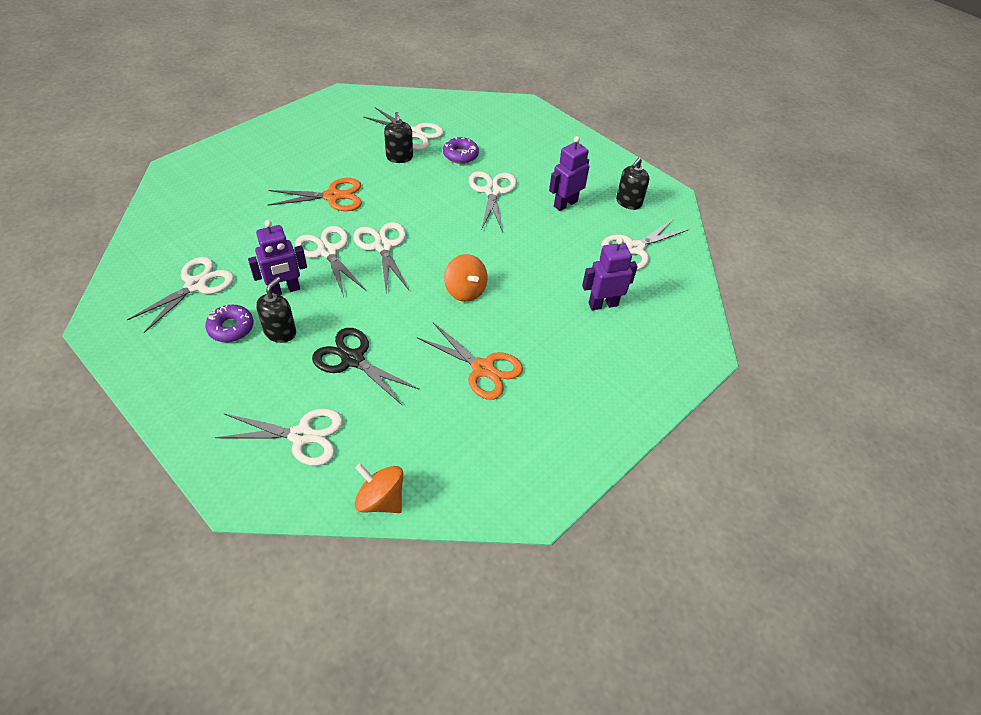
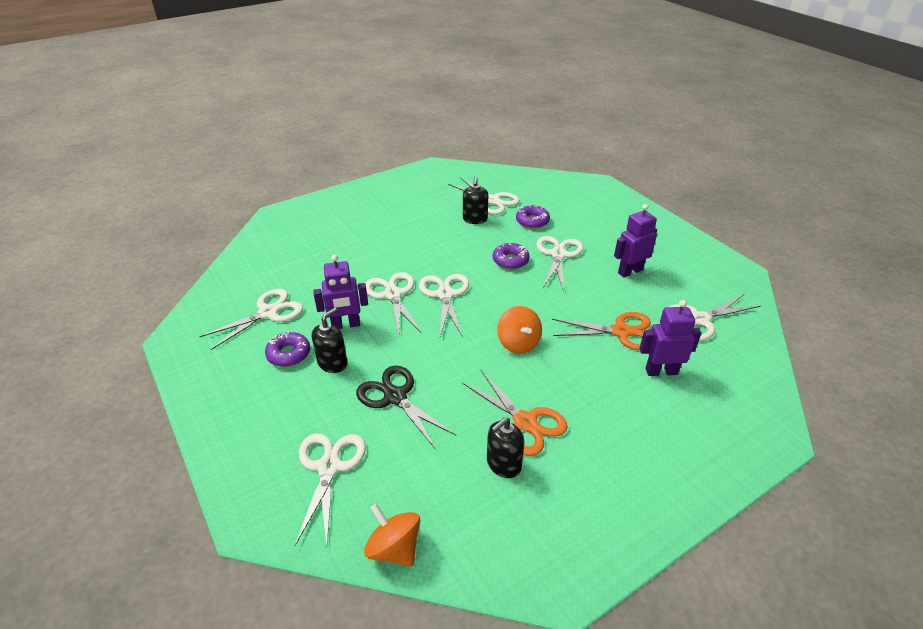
camera: 15 degrees right, 10 degrees down
white scissors [215,408,343,466] -> white scissors turned 105 degrees counterclockwise [295,434,366,546]
orange scissors [268,178,362,211] -> orange scissors moved to [552,312,651,351]
black soap dispenser [616,158,649,210] -> black soap dispenser moved to [487,417,525,478]
none -> purple donut [493,243,530,269]

